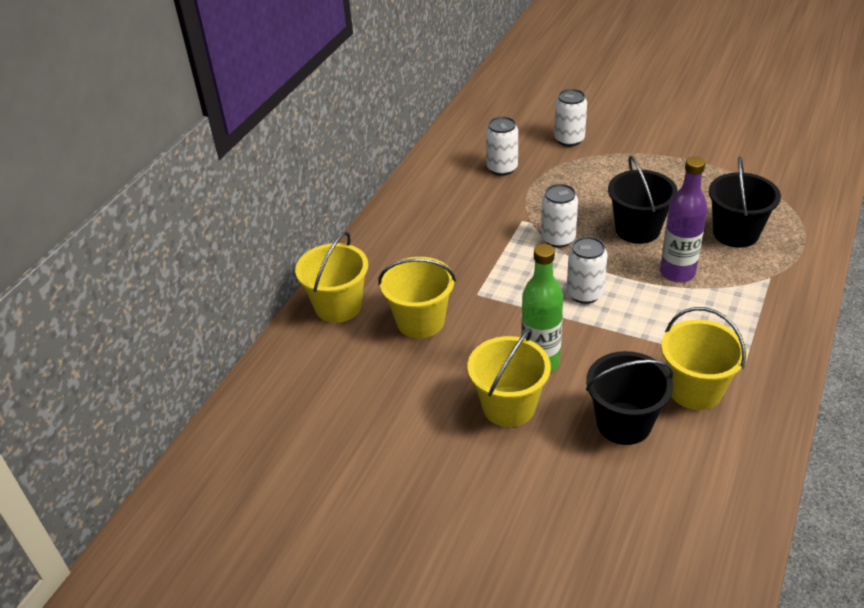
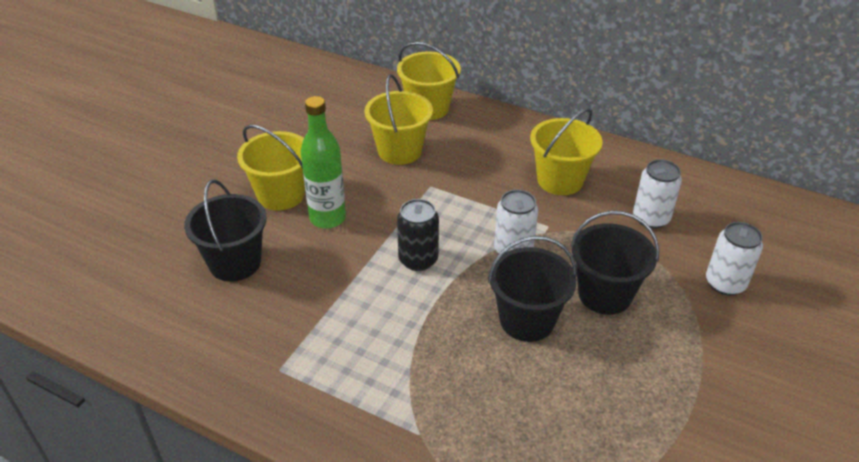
camera: 90 degrees right, 0 degrees up
white can [567,236,607,304] -> black can [397,199,439,271]
purple bottle [660,156,708,283] -> none
yellow bucket [661,307,747,410] -> yellow bucket moved to [530,108,603,195]
black bucket [709,156,781,248] -> black bucket moved to [571,211,659,315]

